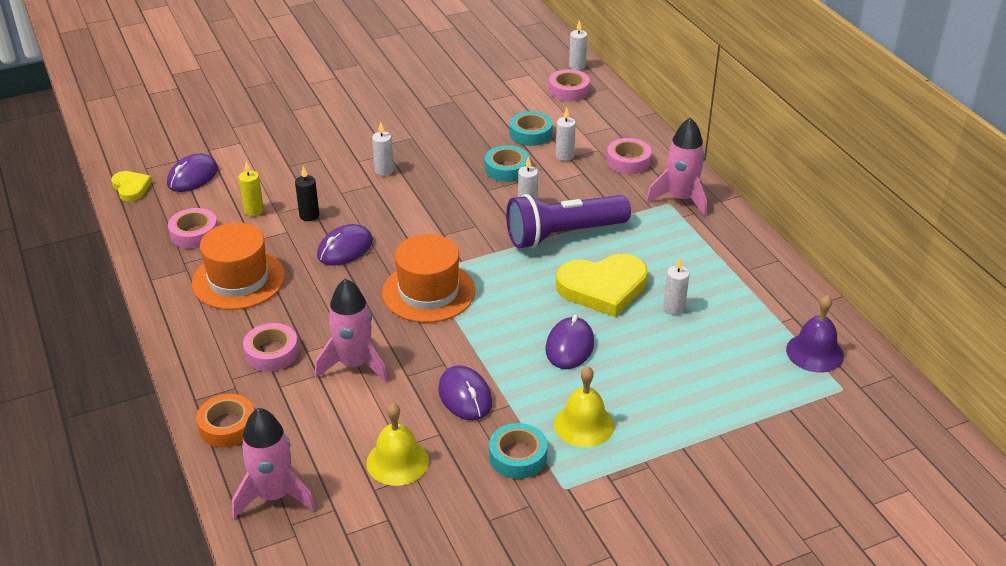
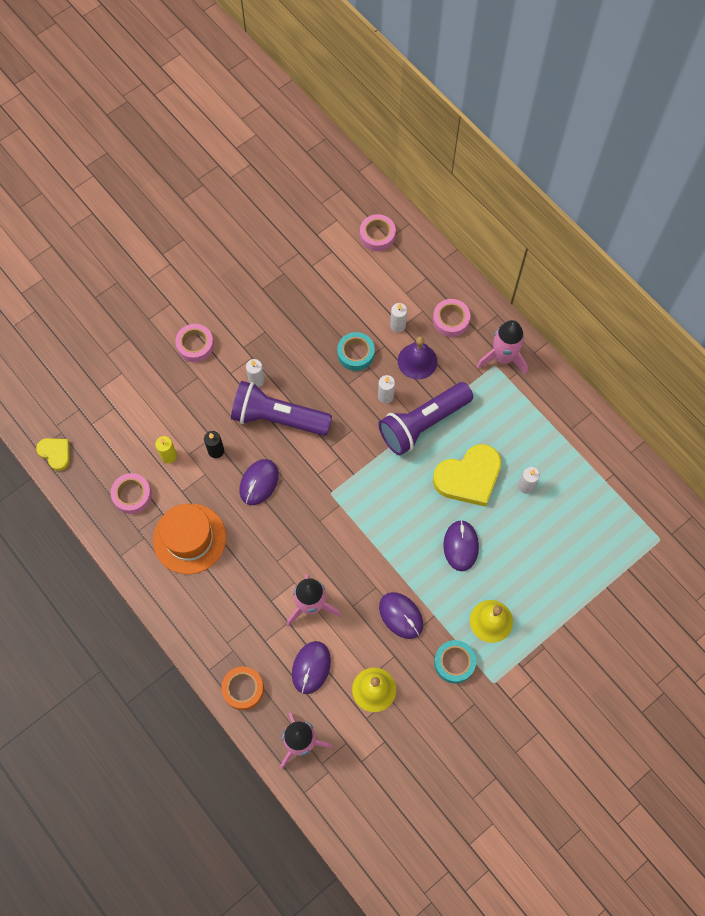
camera: 15 degrees left, 30 degrees up
purple mouse [167,153,218,192] -> purple mouse moved to [292,641,331,694]
pink tape [243,323,299,372] -> pink tape moved to [175,324,214,362]
orange hat [382,234,475,323] -> none
turquoise tape [510,111,553,146] -> none
white candle [569,20,587,70] -> none
purple bell [786,295,844,373] -> purple bell moved to [398,336,437,380]
none -> purple flashlight [231,381,332,436]

